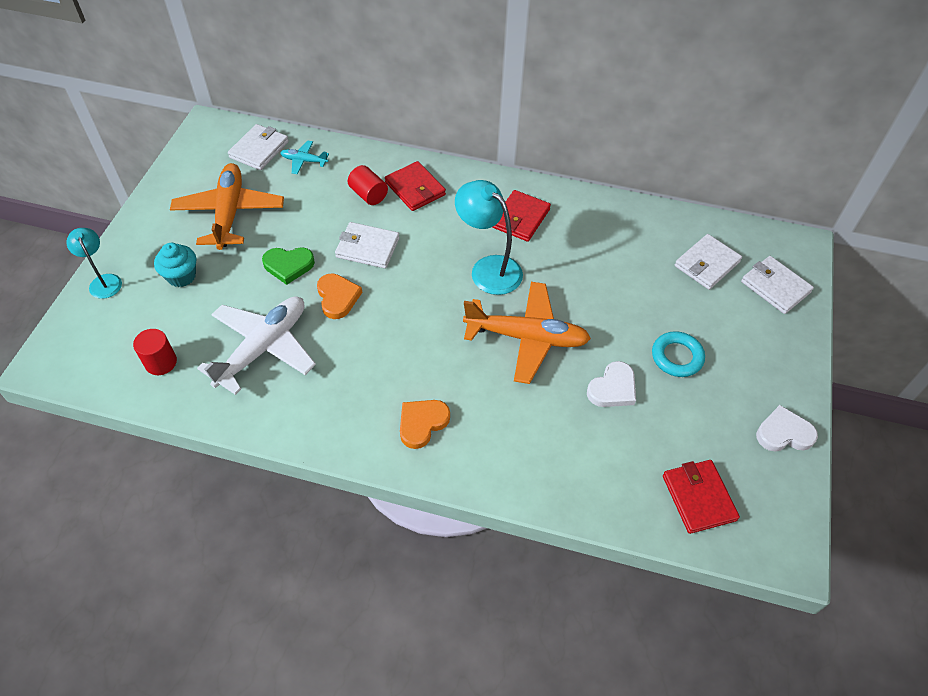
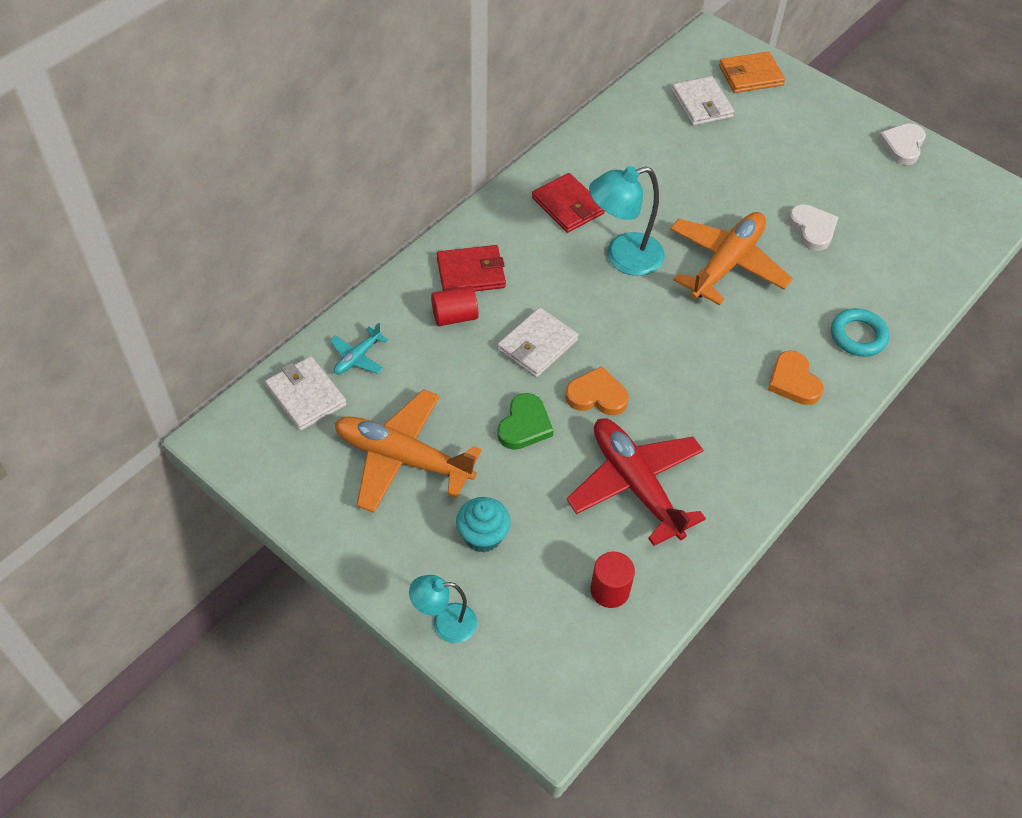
camera: 65 degrees left, 0 degrees up
white plane [197,296,316,395] -> red plane [566,418,706,546]
turquoise ring [652,331,705,377] -> turquoise ring moved to [831,308,889,357]
red wallet [663,460,740,534] -> none
white wallet [741,256,814,314] -> orange wallet [719,52,785,93]

